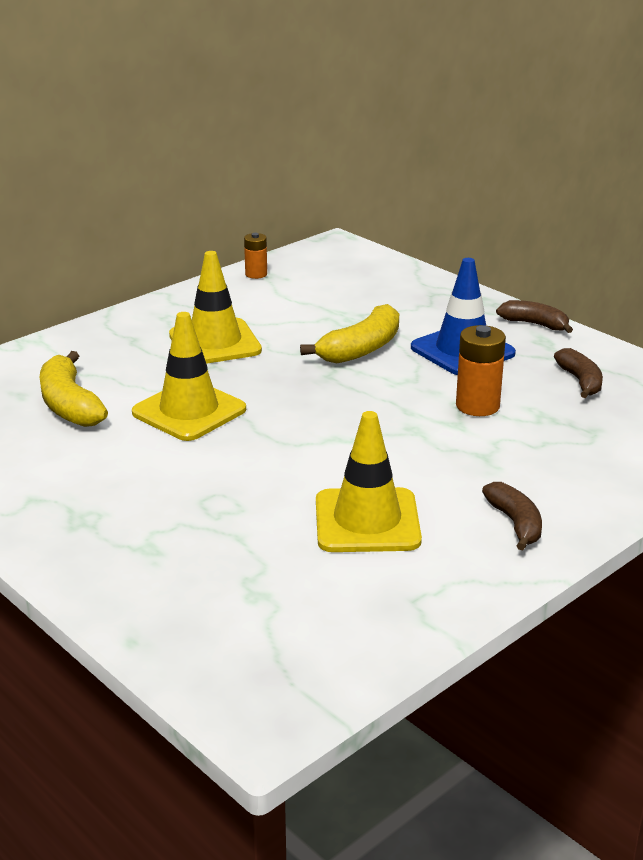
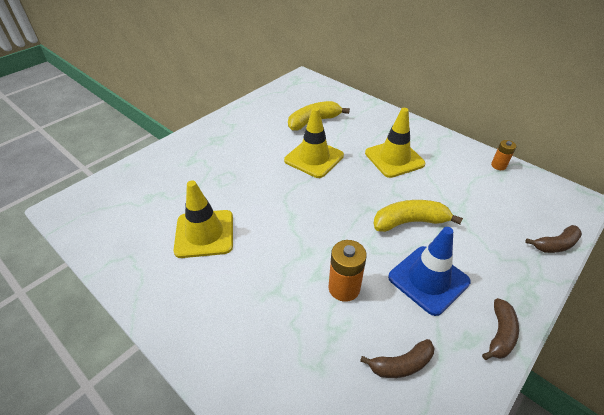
camera: 85 degrees right, 15 degrees up
yellow banana [300,304,399,363] -> yellow banana turned 135 degrees clockwise [373,200,463,232]
brown banana [482,482,542,551] -> brown banana moved to [525,225,582,253]

